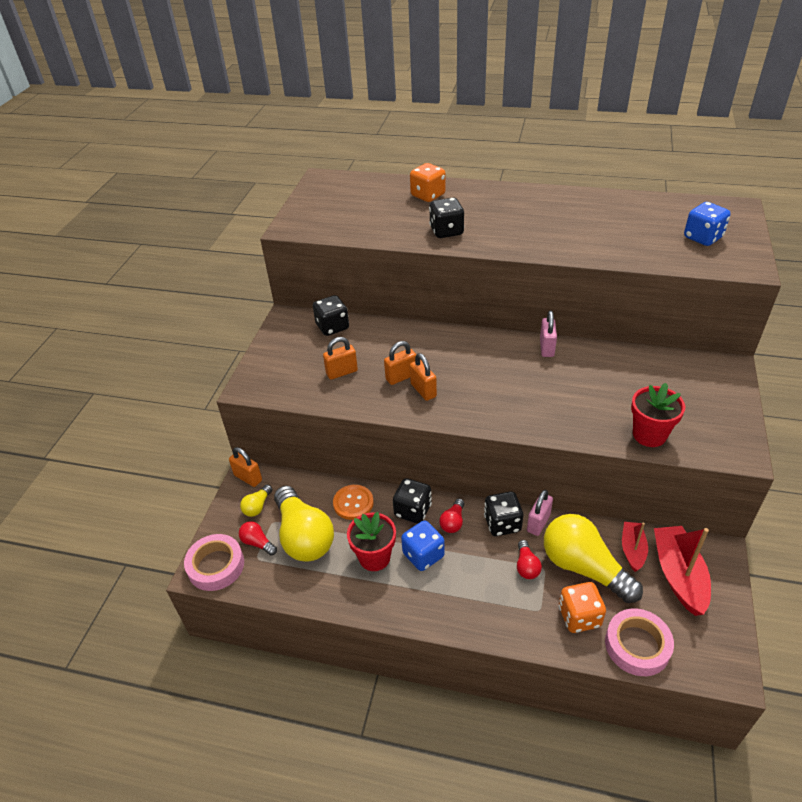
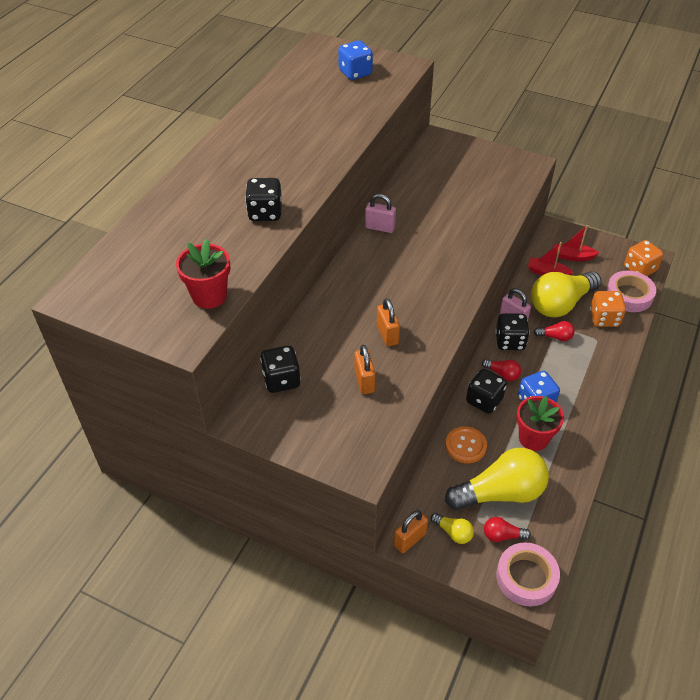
camera: 80 degrees left, 5 degrees up
red light bulb [239,521,277,555] -> red light bulb turned 45 degrees clockwise [484,517,531,542]
orange dice [410,163,446,202] -> orange dice moved to [624,240,664,276]
orange padlock [410,353,437,401] -> none
red flower pot [631,383,685,447] -> red flower pot moved to [176,239,230,309]
red boat [654,526,711,616] -> red boat [555,225,600,261], size x0.59

